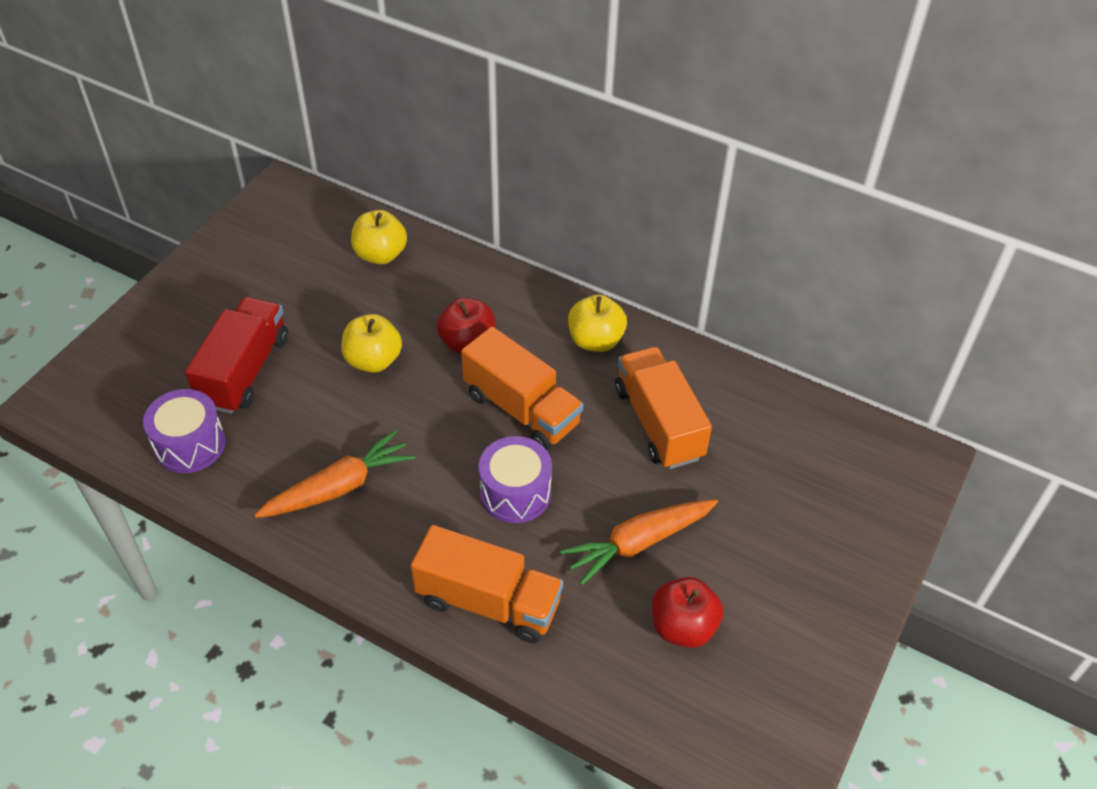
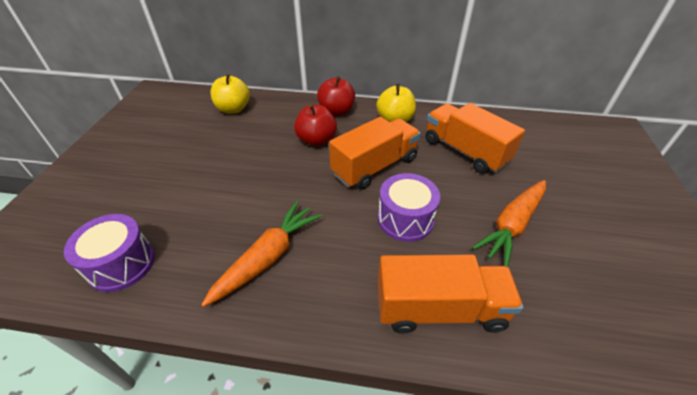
camera: 20 degrees left, 5 degrees down
red truck [185,297,288,414] -> none
yellow apple [341,314,402,373] -> none
orange truck [461,326,584,450] -> orange truck turned 60 degrees counterclockwise [329,117,421,190]
red apple [652,577,723,648] -> red apple moved to [317,76,355,116]

